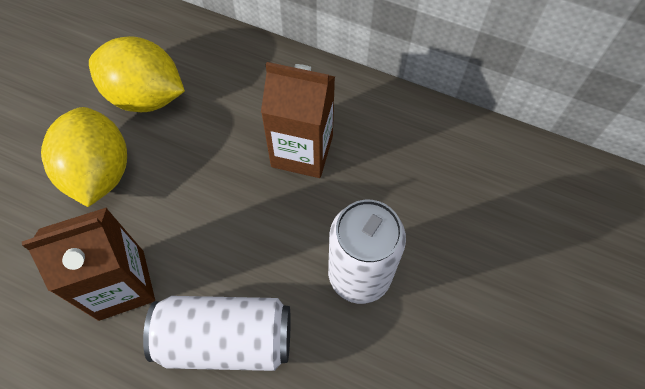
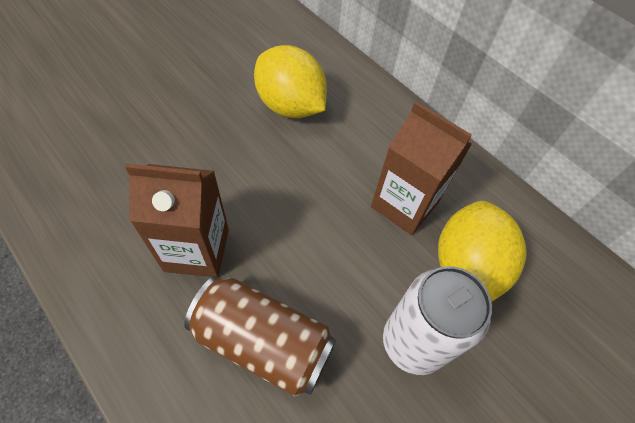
camera: 20 degrees right, 5 degrees down
yellow lemon [41,107,127,207] -> yellow lemon moved to [438,201,527,302]
white can [143,296,291,371] -> brown can [184,276,336,396]

